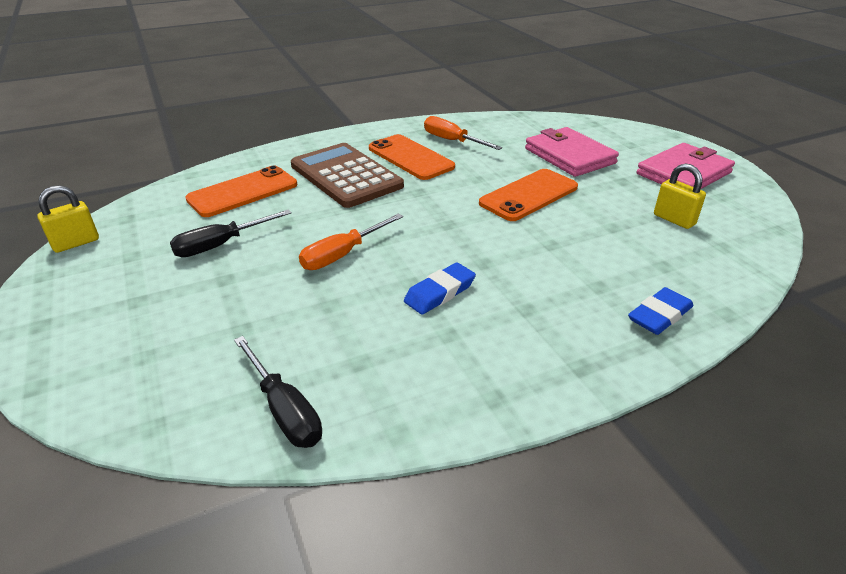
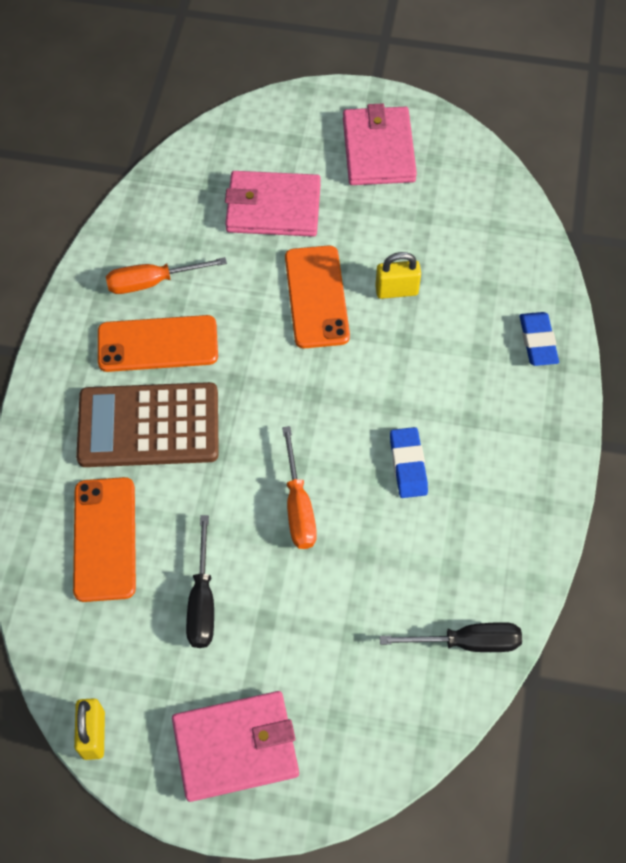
camera: 55 degrees left, 25 degrees up
yellow padlock [654,163,706,229] -> yellow padlock moved to [375,252,421,299]
none -> pink wallet [172,691,299,802]

